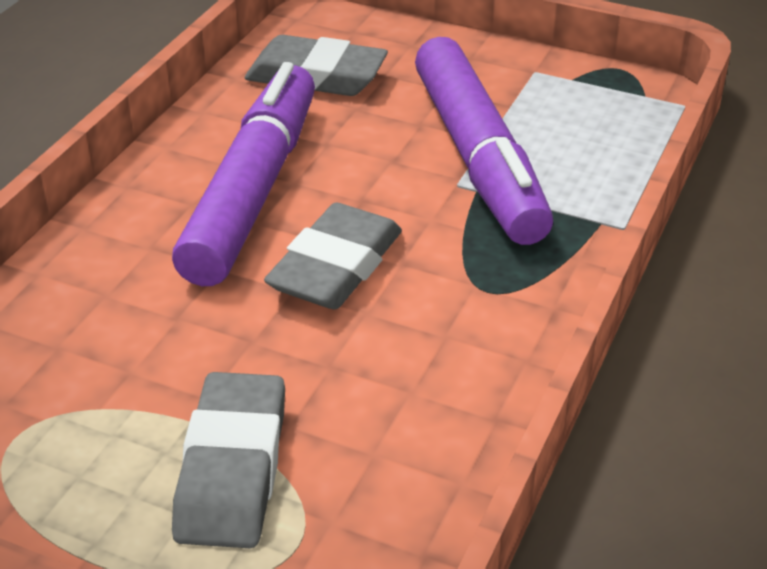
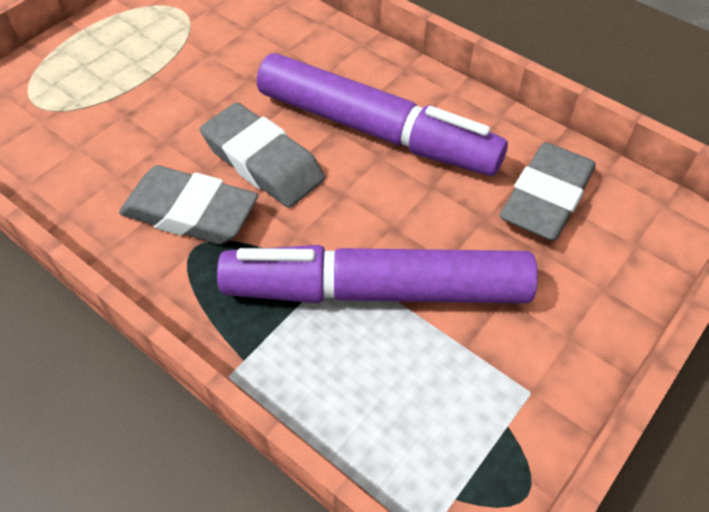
camera: 105 degrees right, 15 degrees up
grey eraser [172,372,285,548] -> grey eraser moved to [119,165,258,245]

